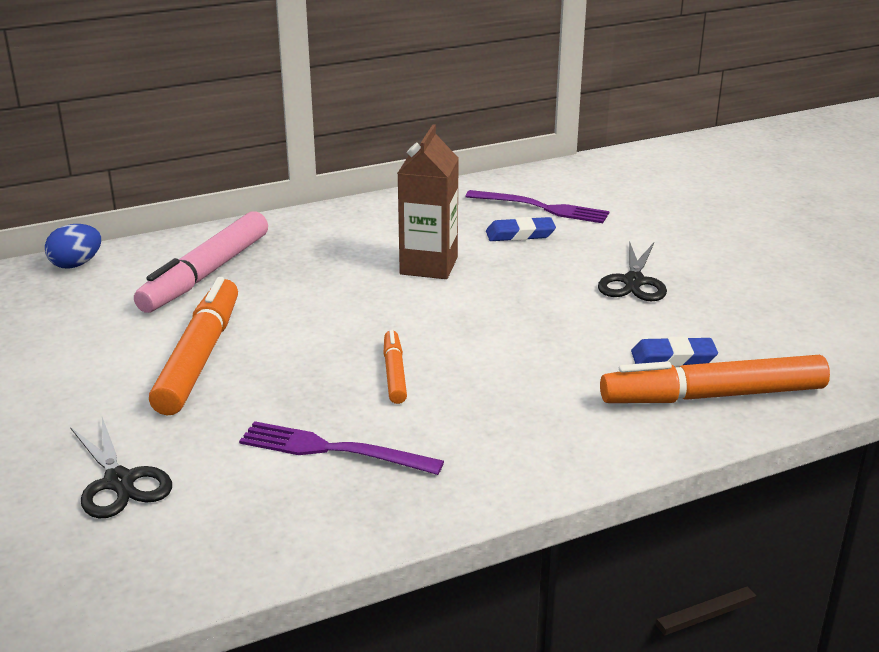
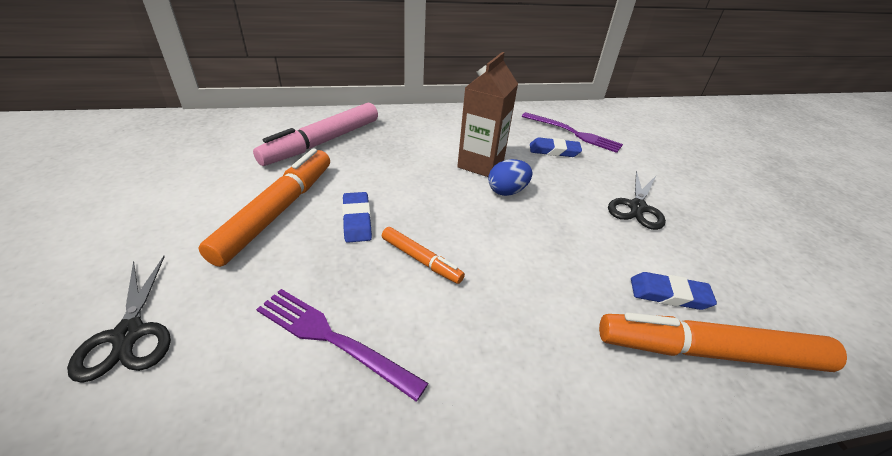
camera: 10 degrees right, 10 degrees up
blue egg [45,224,101,269] -> blue egg moved to [488,159,532,196]
orange marker [383,329,407,404] -> orange marker turned 120 degrees clockwise [382,227,465,284]
none -> blue eraser [342,192,372,243]

